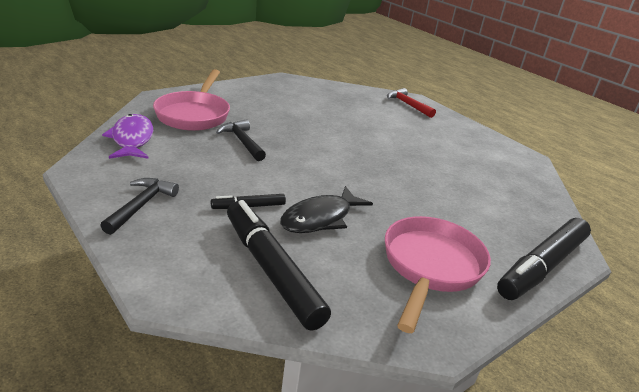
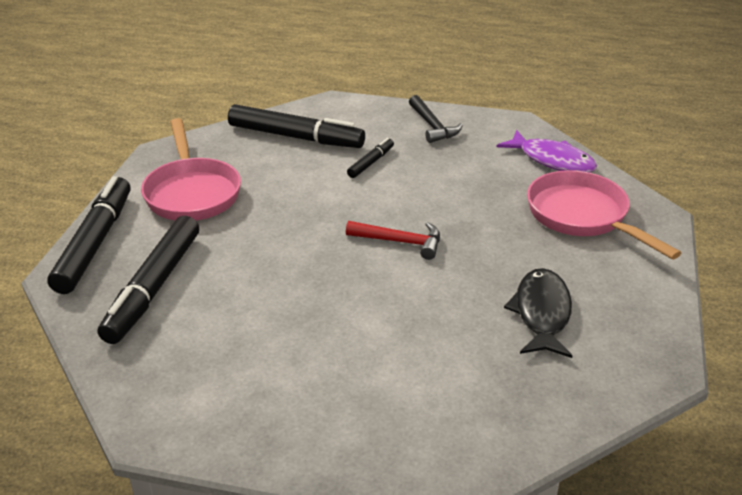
camera: 145 degrees right, 5 degrees up
black hammer [216,119,266,161] -> none
black fish [280,186,373,233] -> black fish moved to [504,268,573,358]
red hammer [387,88,436,118] -> red hammer moved to [346,221,440,260]
none -> black marker [98,216,199,344]

